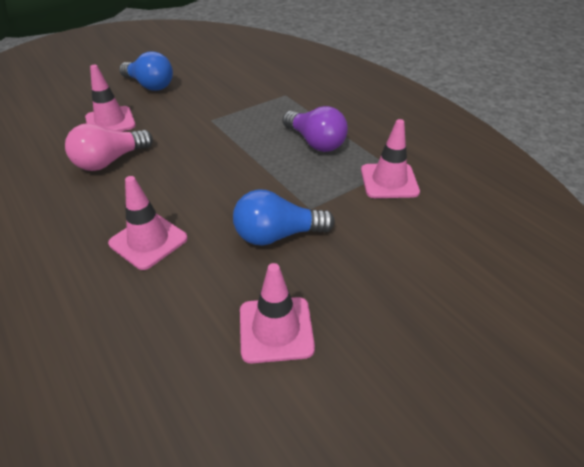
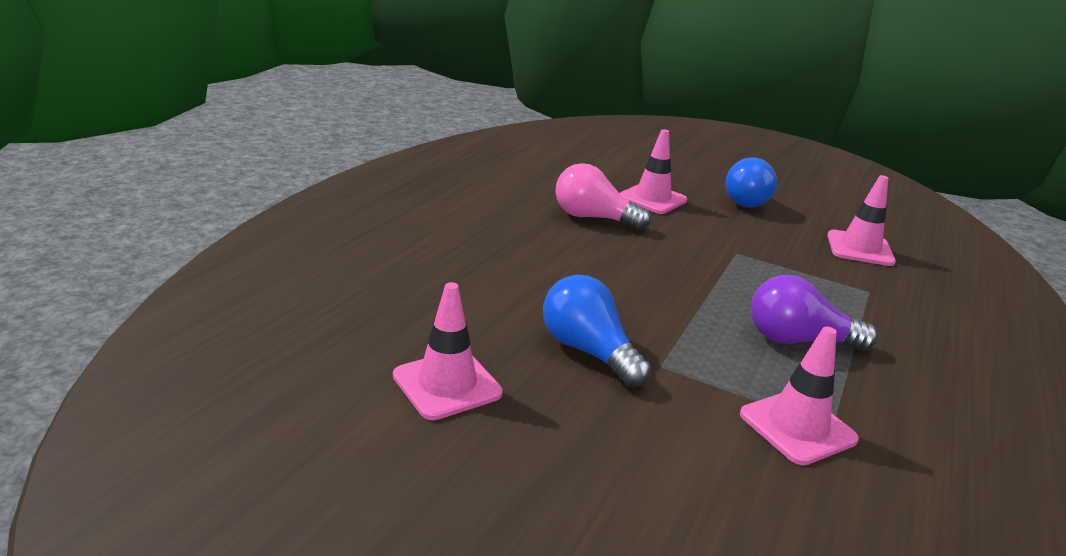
camera: 60 degrees right, 15 degrees down
pink traffic cone [108,176,188,270] -> pink traffic cone moved to [827,175,896,266]
purple light bulb [282,106,348,152] -> purple light bulb turned 75 degrees clockwise [751,275,878,351]

